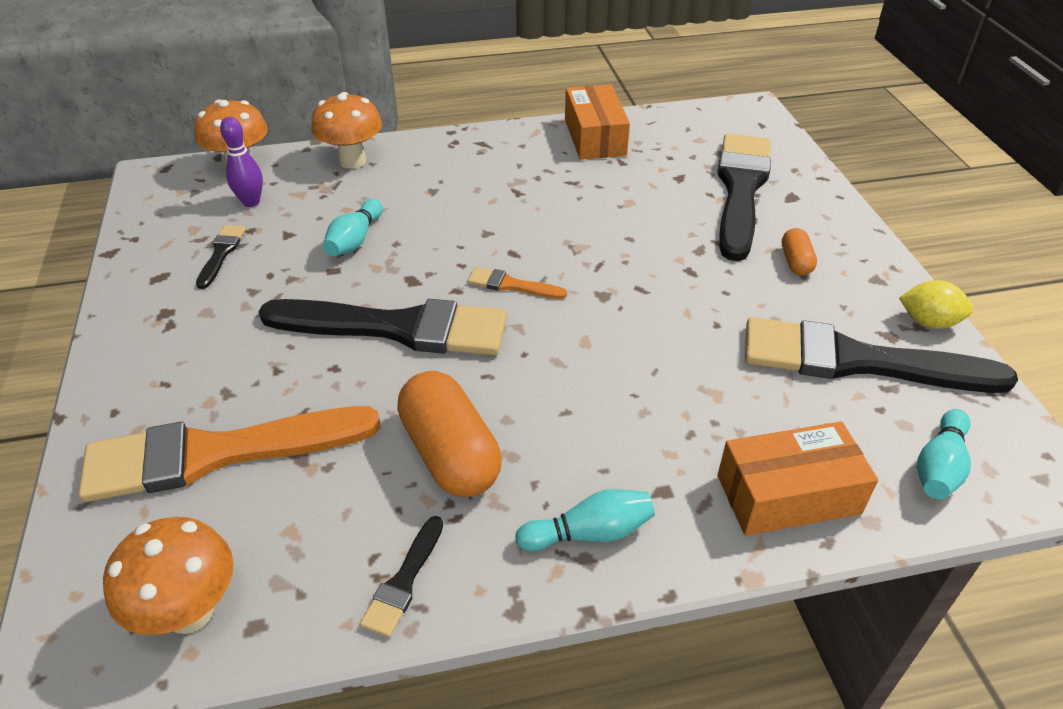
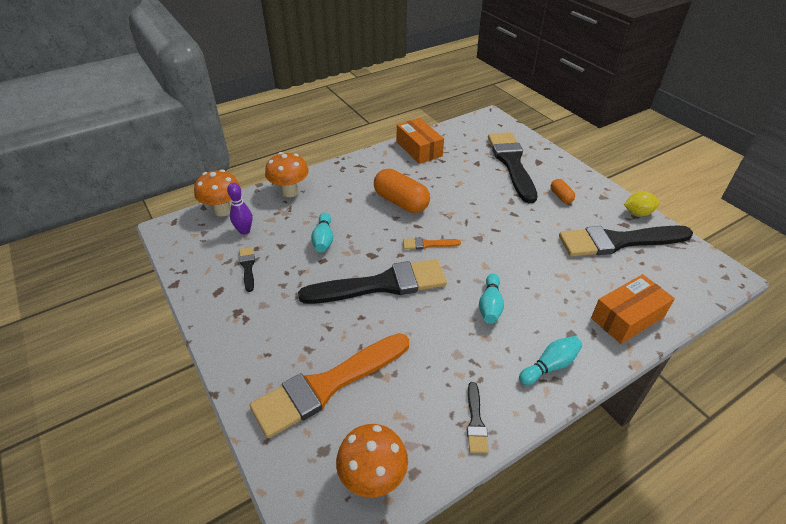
camera: 20 degrees left, 0 degrees up
orange capsule [397,371,502,497] -> orange capsule moved to [374,169,430,213]
turquoise bowling pin [917,409,971,499] -> turquoise bowling pin moved to [479,273,504,324]

